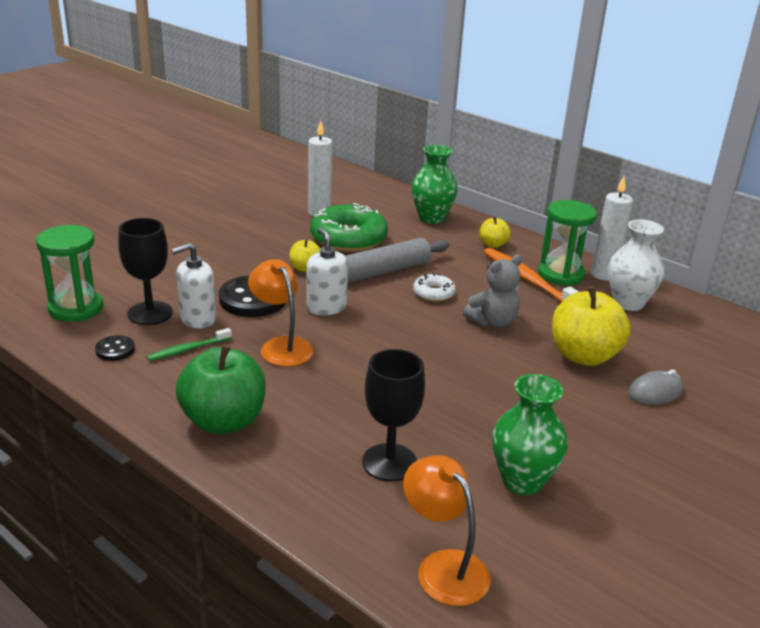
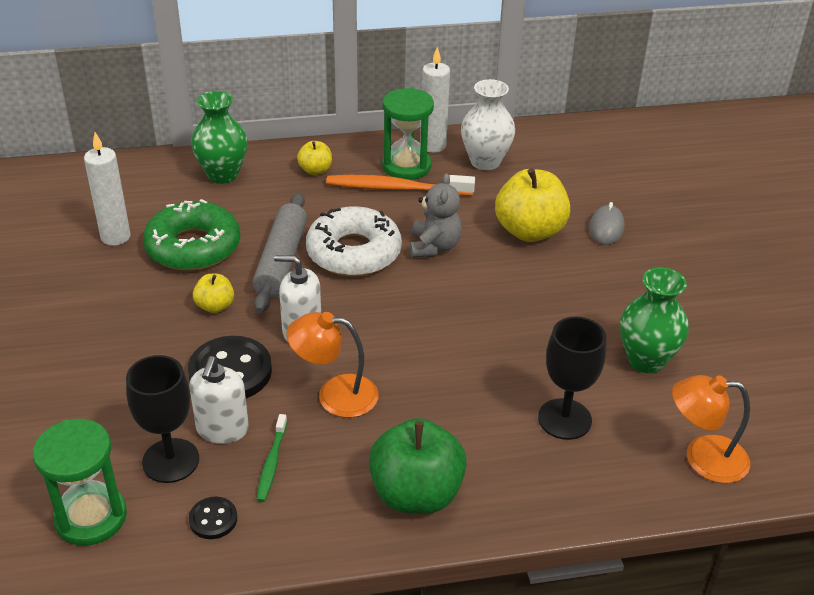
camera: 50 degrees left, 10 degrees up
white donut [413,273,456,302] -> white donut [306,206,402,277], size x2.02

